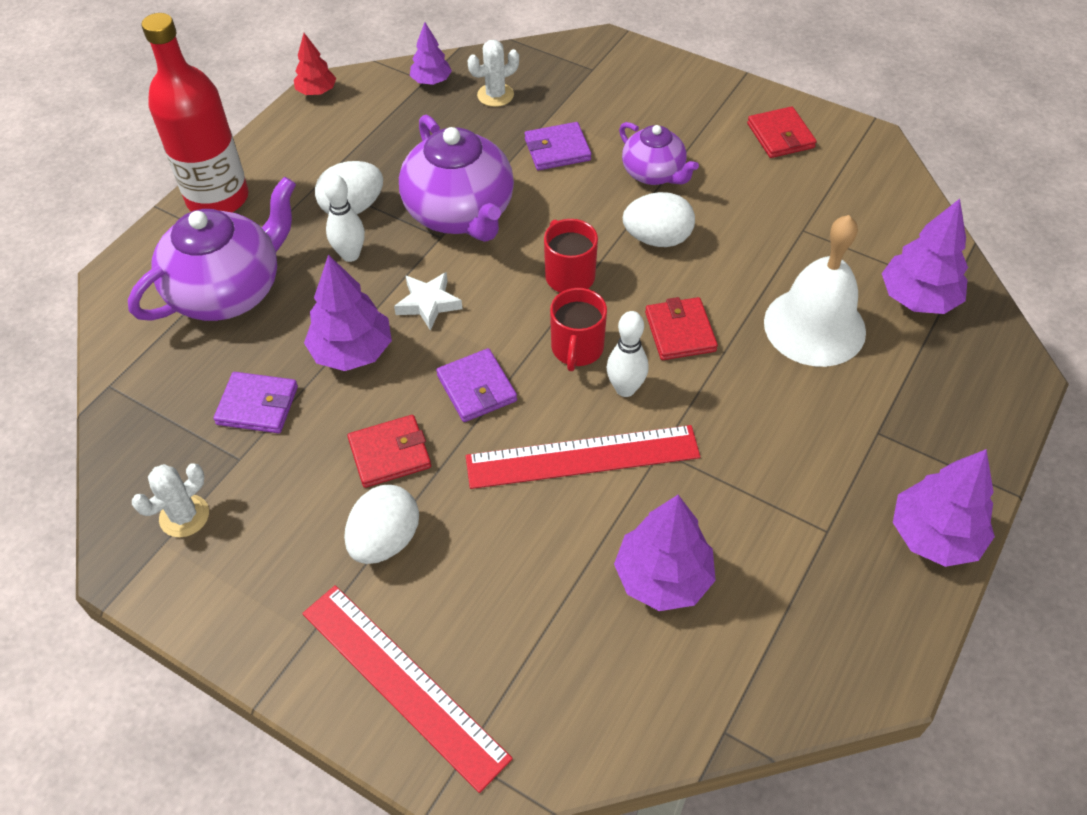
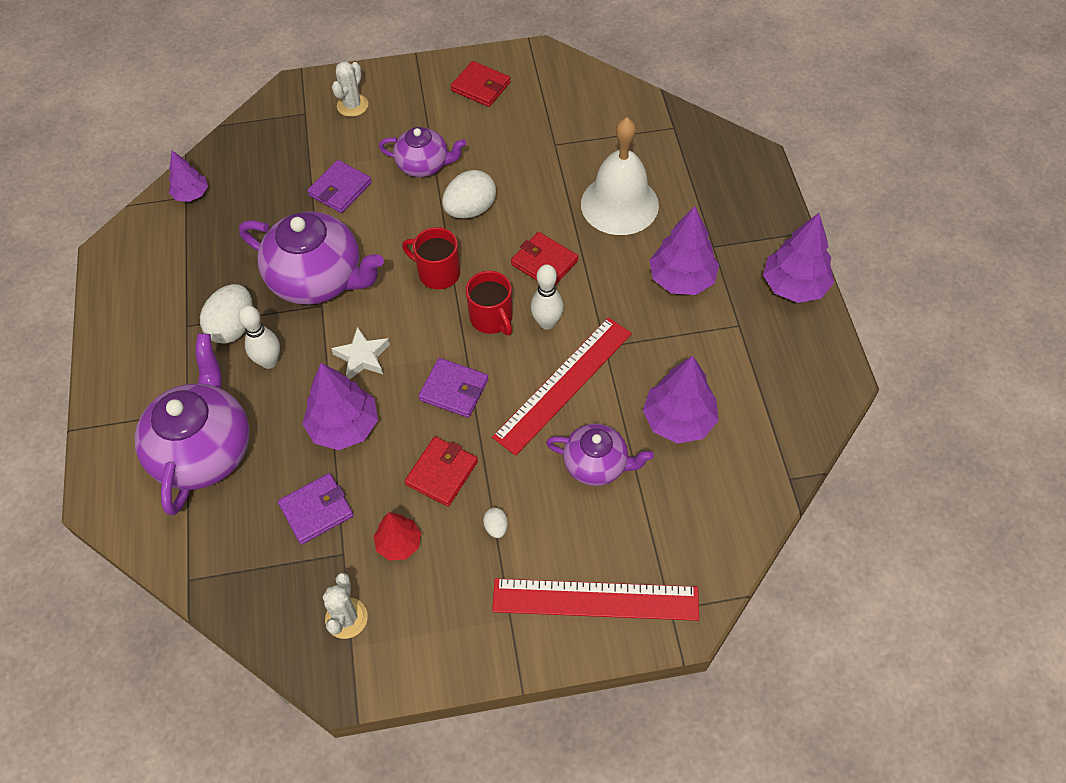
camera: 40 degrees left, 5 degrees up
red bottle [141,13,249,212] -> none
red tree [294,33,336,95] -> red tree moved to [373,512,421,561]
white egg [344,485,419,564] -> white egg [483,508,508,538], size x0.46
white cactus [468,40,519,107] -> white cactus moved to [332,61,368,117]
purple tree [882,199,968,314] -> purple tree moved to [649,206,719,295]
none -> purple teapot [546,424,654,486]

